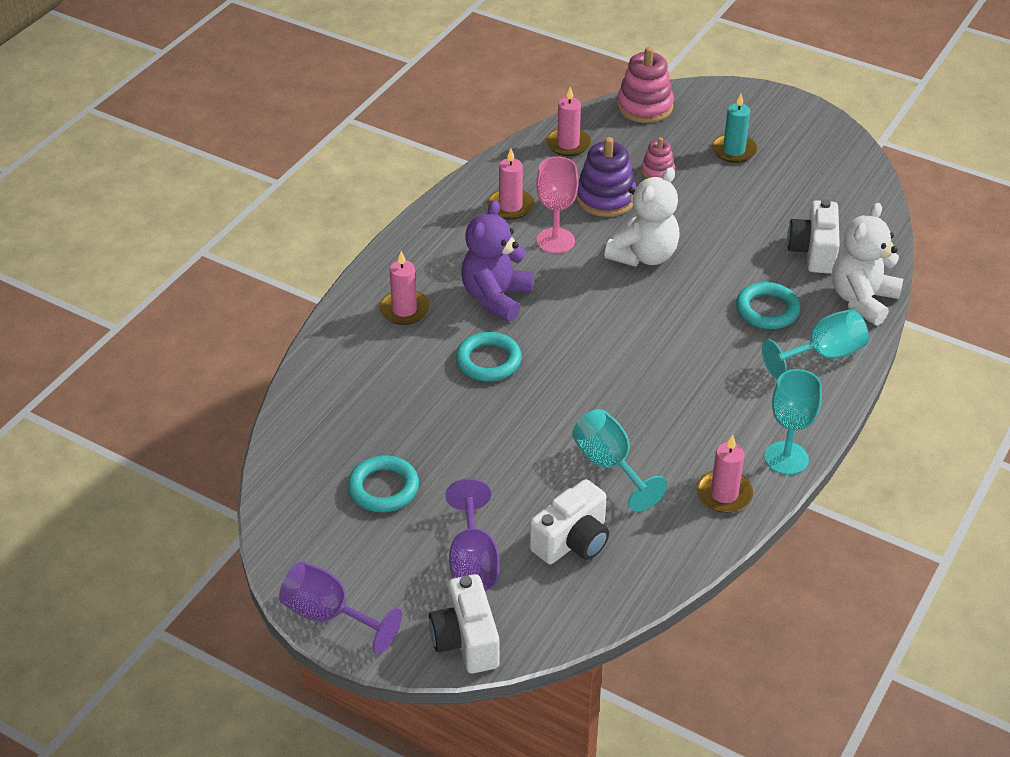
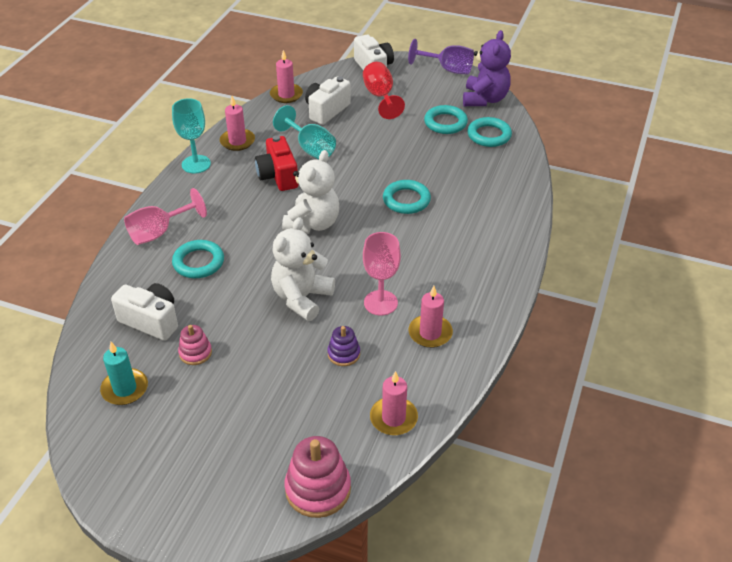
camera: 170 degrees right, 0 degrees up
pink candle [379,251,430,325] -> pink candle moved to [270,50,303,103]
purple goblet [445,478,500,591] -> red goblet [363,62,405,119]
purple teddy bear [461,200,534,322] -> purple teddy bear moved to [463,30,511,106]
purple stacking toy [576,137,636,217] -> purple stacking toy [327,326,360,366], size x0.57
pink stacking toy [641,137,675,179] -> pink stacking toy moved to [178,325,212,365]
turquoise candle [712,94,757,163] -> turquoise candle moved to [100,342,148,405]
turquoise goblet [762,309,869,380] -> pink goblet [124,188,207,245]
white camera [787,199,840,274] -> white camera turned 60 degrees counterclockwise [111,283,178,341]
white teddy bear [832,203,903,326] -> white teddy bear moved to [282,150,339,234]
none -> red camera [255,135,298,191]
none -> turquoise ring [467,117,512,147]

